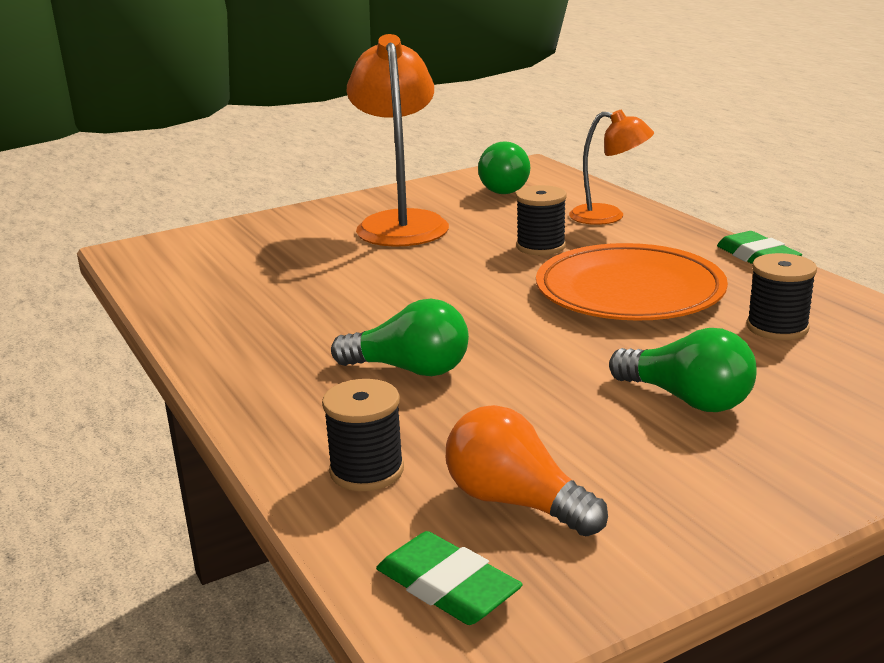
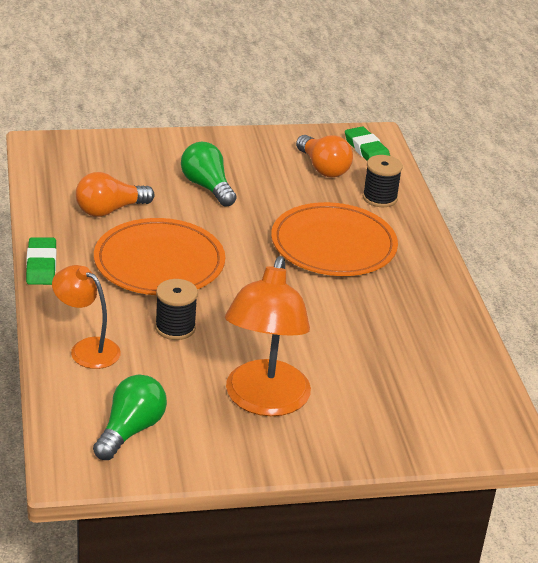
camera: 165 degrees left, 10 degrees up
green light bulb [331,299,469,376] -> orange plate [271,202,398,276]
black spool [746,253,817,340] -> orange light bulb [76,172,155,217]

